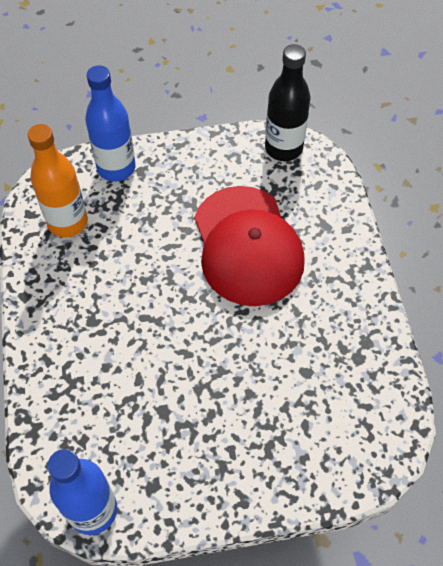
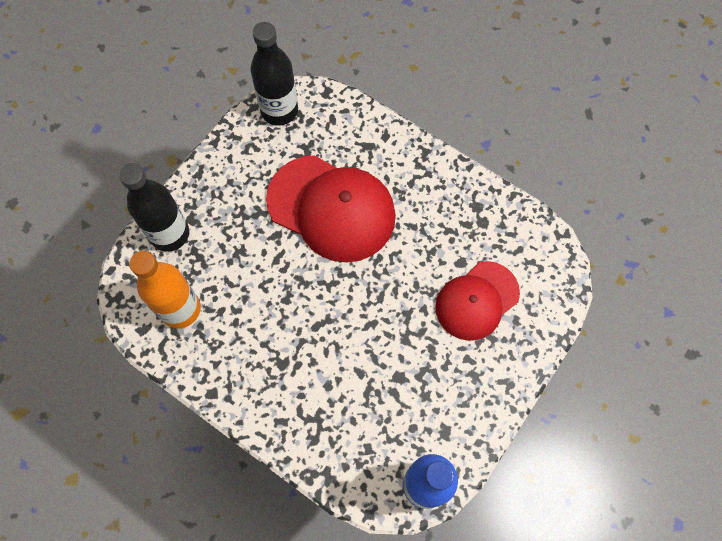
camera: 45 degrees left, 10 degrees up
blue bottle [85,65,136,182] -> black bottle [119,163,189,252]
none -> red cap [436,261,520,341]

